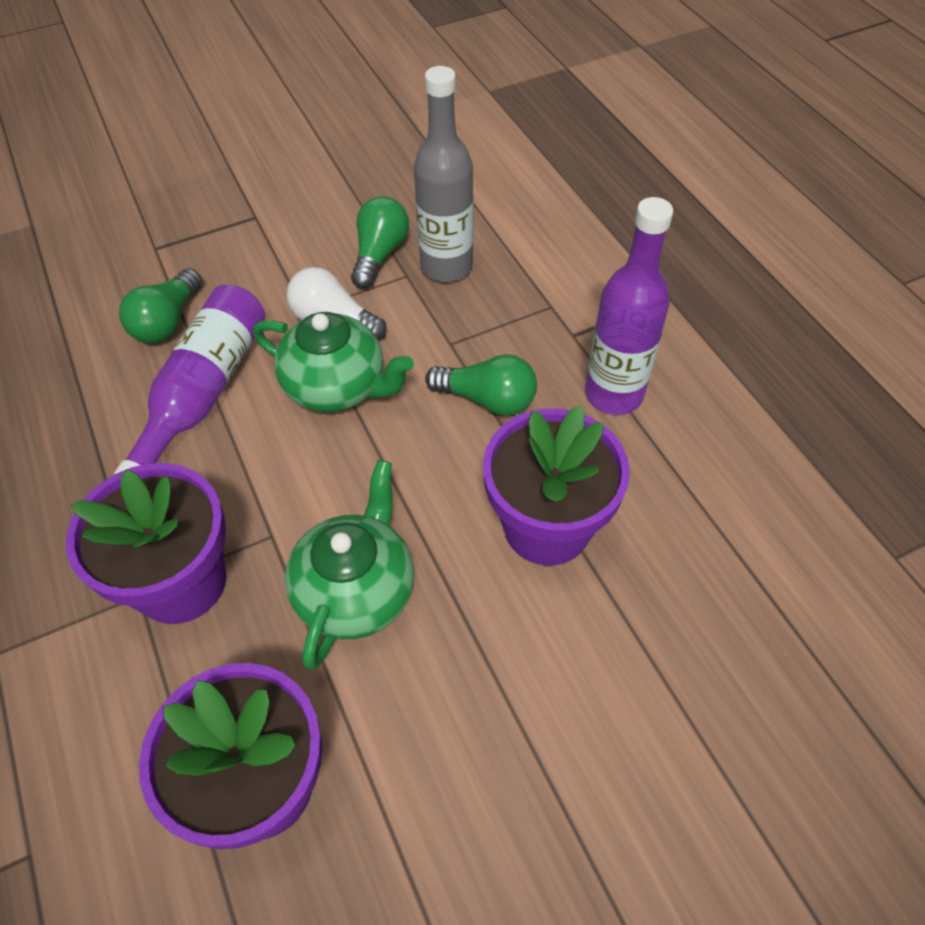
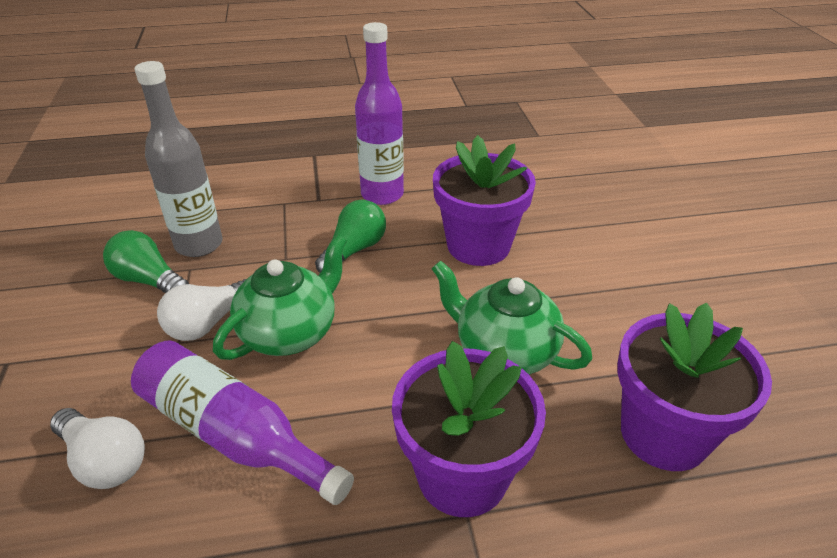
camera: 75 degrees left, 15 degrees down
green light bulb [119,268,202,343] -> white light bulb [50,408,145,489]

